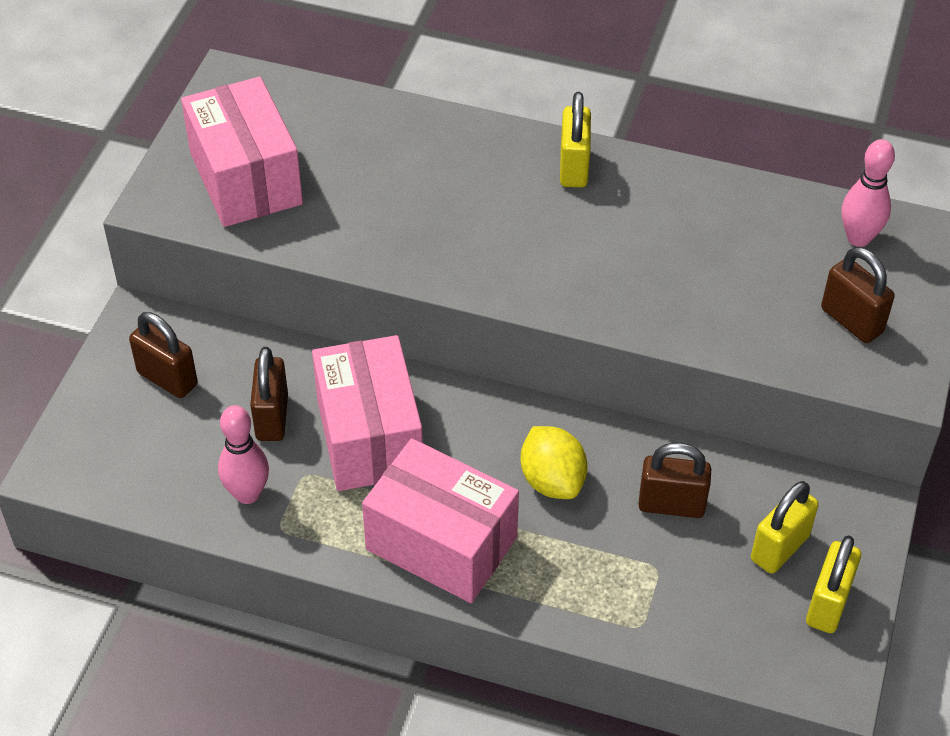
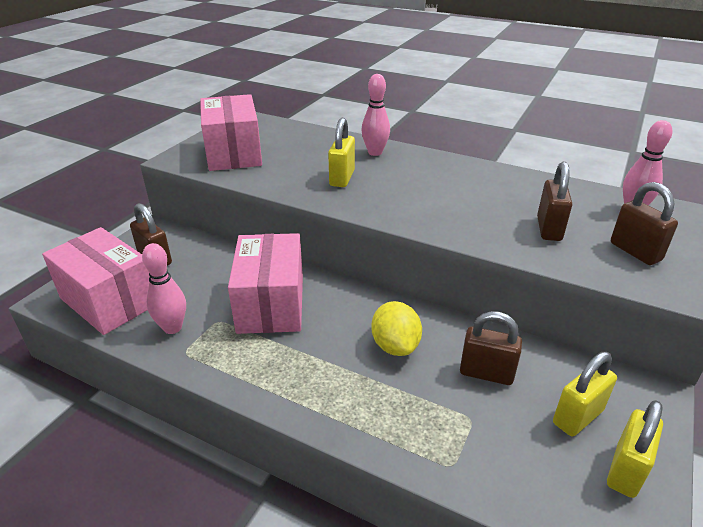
camera: 10 degrees right, 15 degrees down
brown padlock [250,347,288,441] -> brown padlock moved to [537,162,572,241]
pink box [362,438,519,603] -> pink box moved to [42,227,150,335]
yellow padlock [560,92,591,188] -> yellow padlock moved to [328,118,355,187]
none -> pink bowling pin [362,74,390,156]

